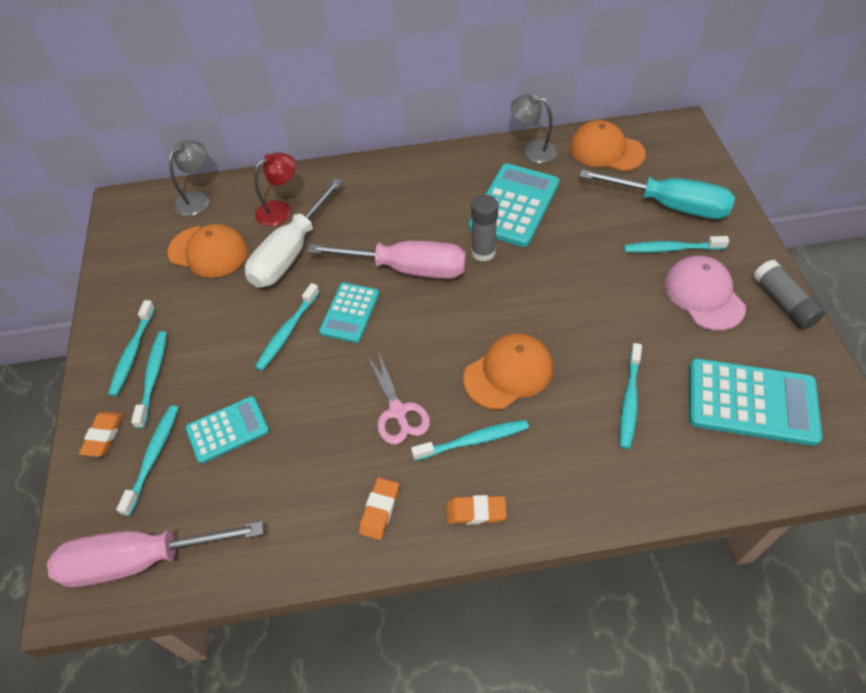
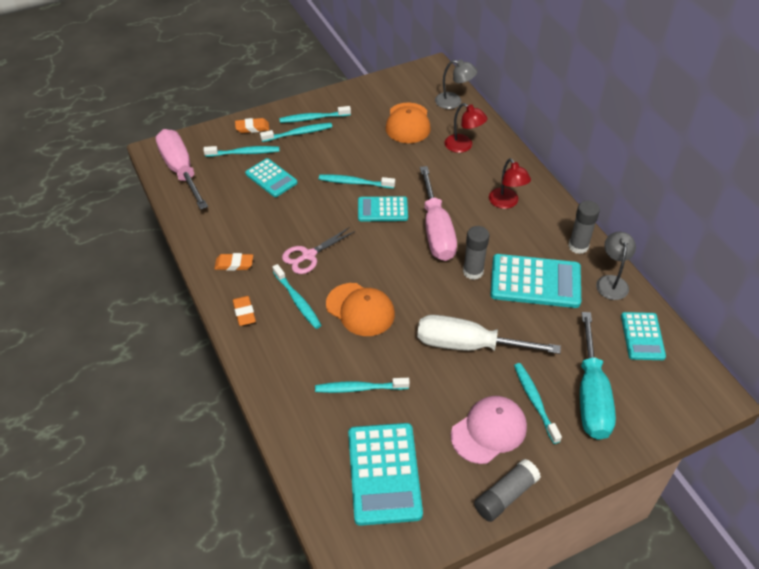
camera: 70 degrees right, 5 degrees down
white screwdriver [245,178,343,288] -> white screwdriver moved to [417,315,561,354]
orange cap [570,120,646,171] -> turquoise calculator [621,312,666,360]
none -> red lamp [489,158,531,209]
none -> grey glue stick [568,201,600,254]

